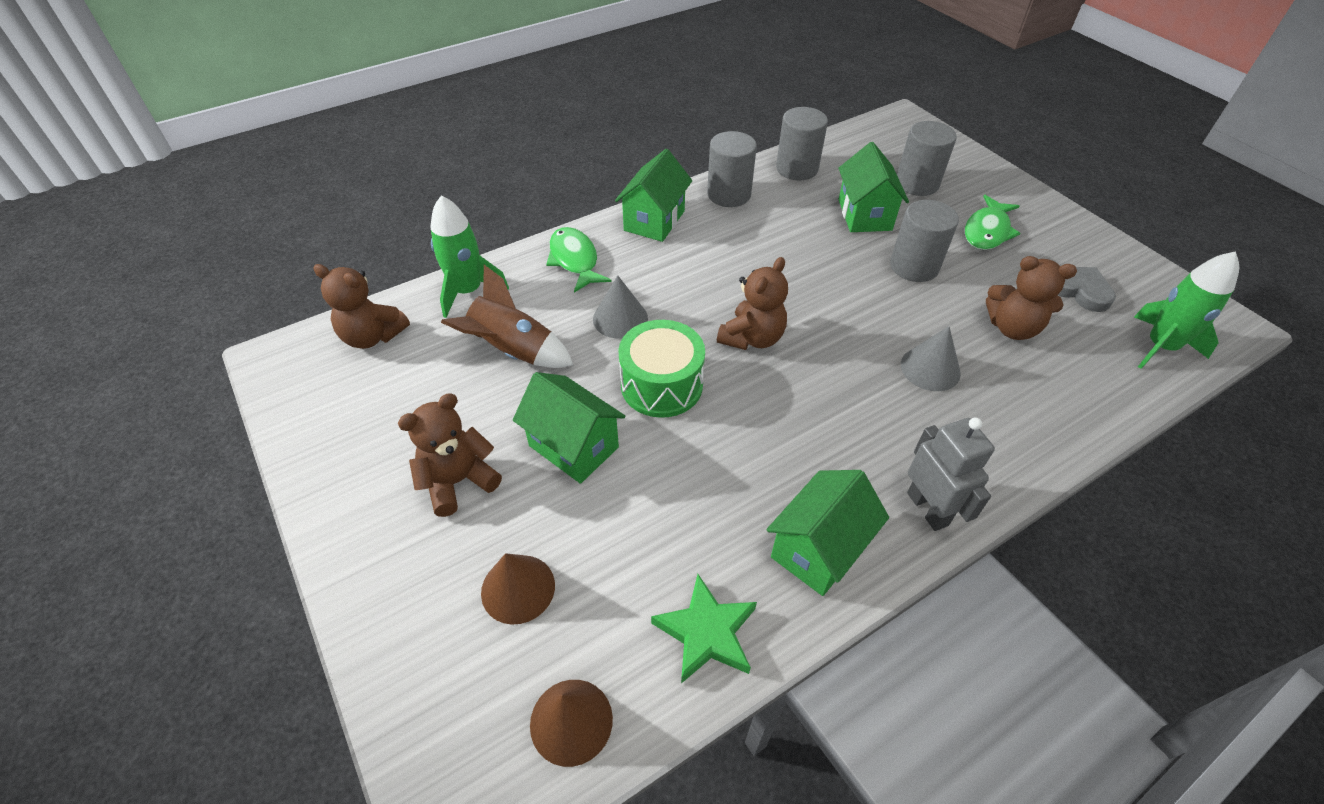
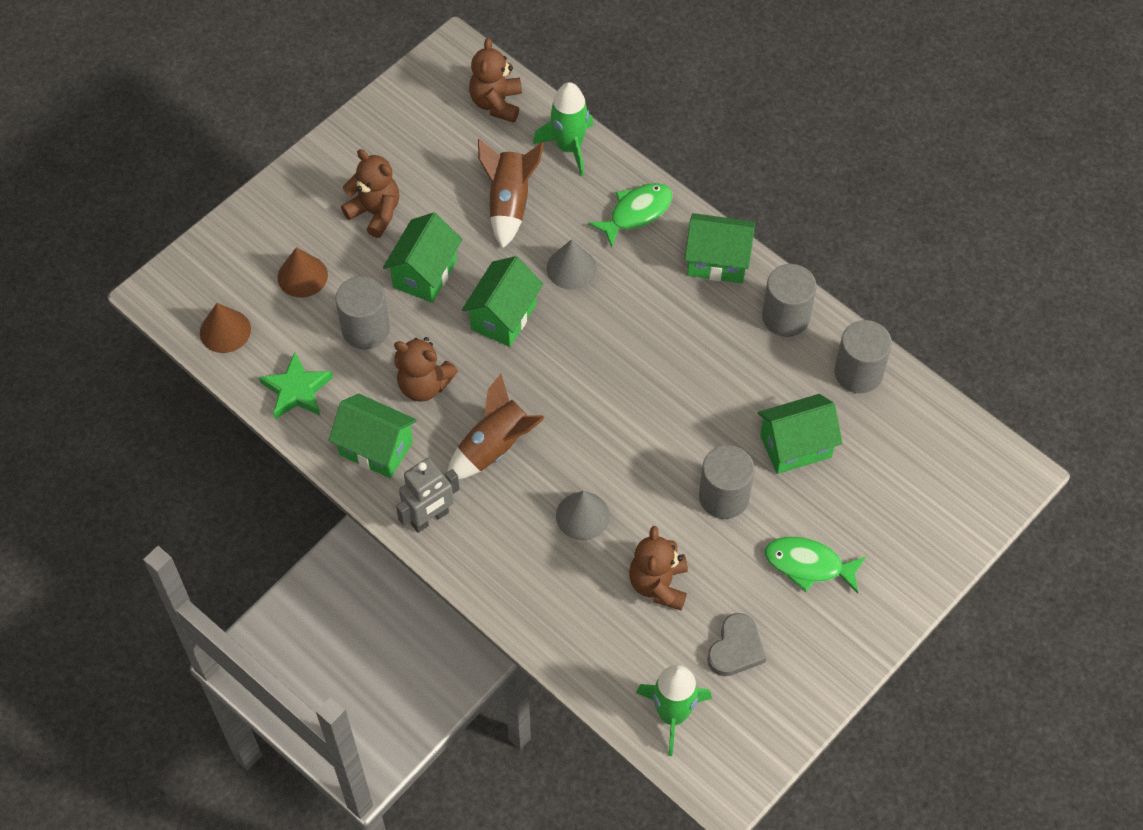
camera: 75 degrees right, 10 degrees up
green drum [619,320,705,418] -> green house [462,256,543,347]
brown teddy bear [717,257,788,350] -> brown teddy bear moved to [394,337,458,402]
grey cylinder [897,121,957,196] -> grey cylinder moved to [335,276,390,349]
none -> brown rocket [448,374,544,480]

